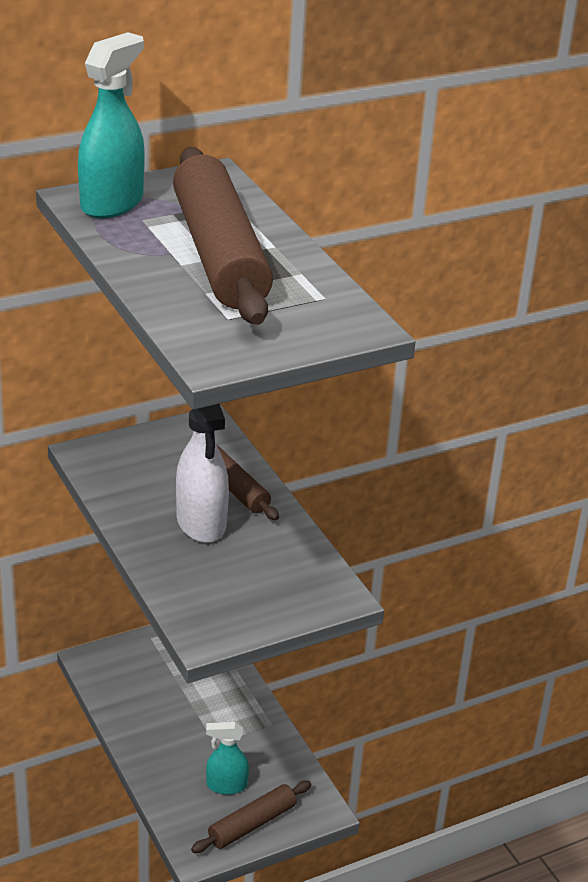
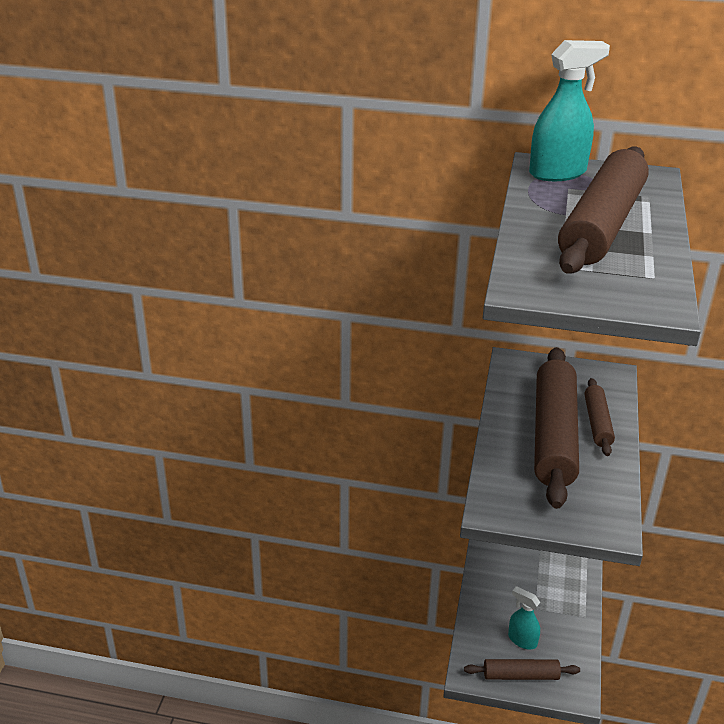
camera: 40 degrees right, 0 degrees up
white spray bottle [176,404,229,543] -> brown rolling pin [534,347,579,509]

